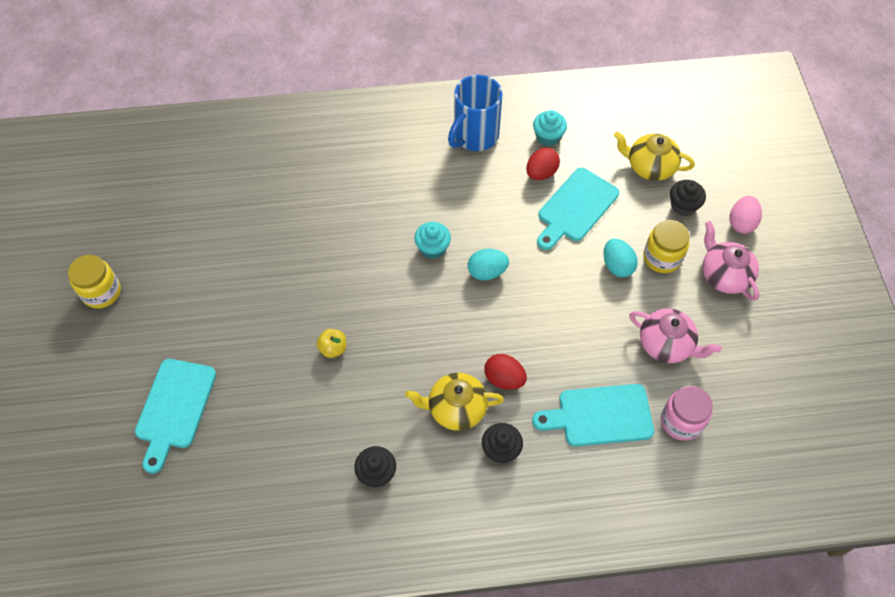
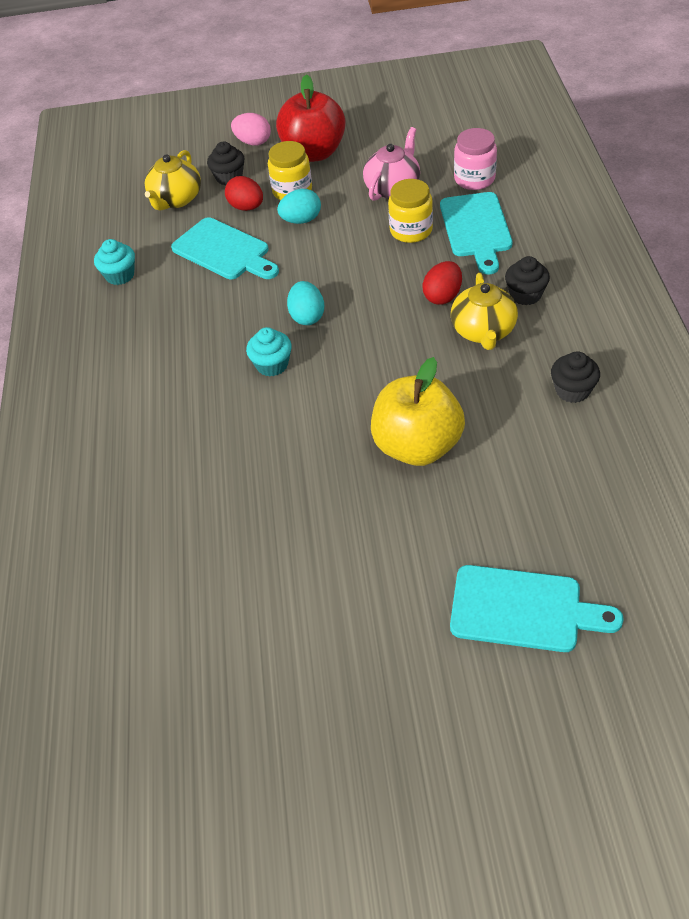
camera: 85 degrees left, 10 degrees down
yellow jar [68,255,121,308] -> yellow jar moved to [388,179,433,243]
yellow apple [317,329,346,358] -> yellow apple [371,357,465,466], size x2.41
blue mug [448,75,503,151] -> none
red egg [526,148,560,180] -> red egg moved to [225,176,263,211]
pink teapot [702,221,759,301] -> red apple [276,75,346,162]

